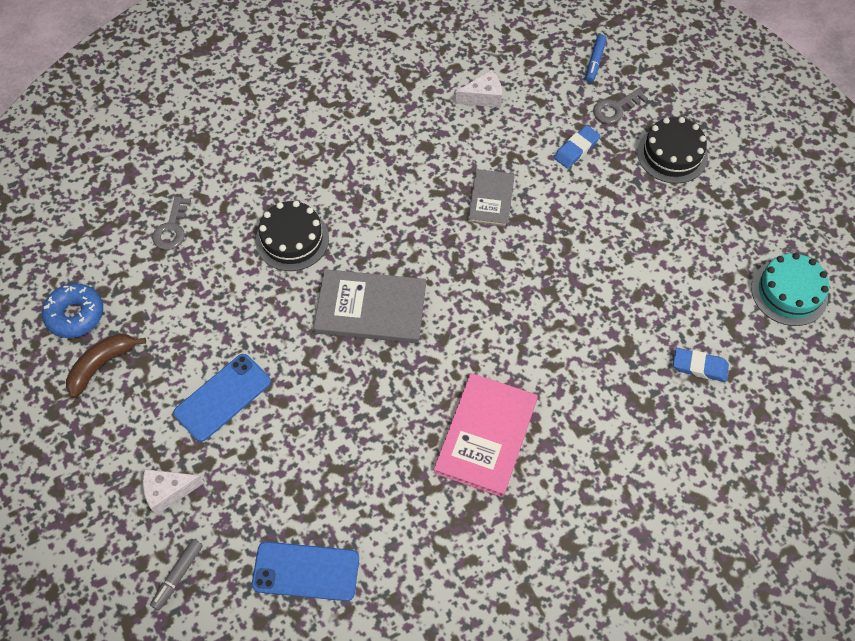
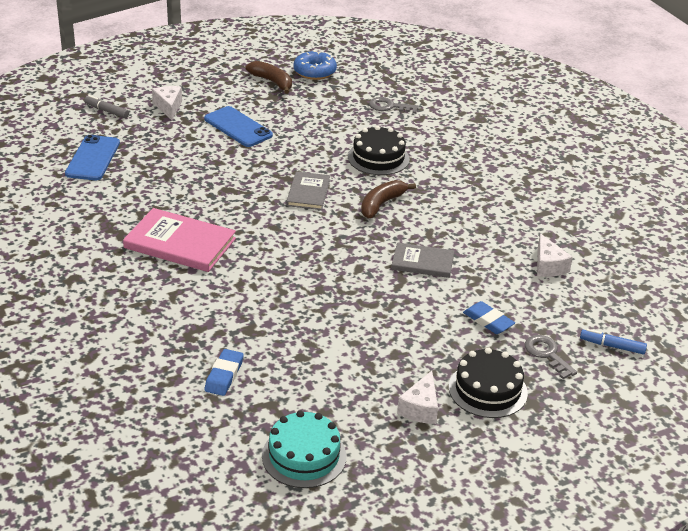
camera: 90 degrees right, 25 degrees down
grey book [314,269,426,343] -> grey book [286,171,330,210], size x0.62
none -> brown banana [361,180,416,218]
none -> white cheese [397,371,438,424]

